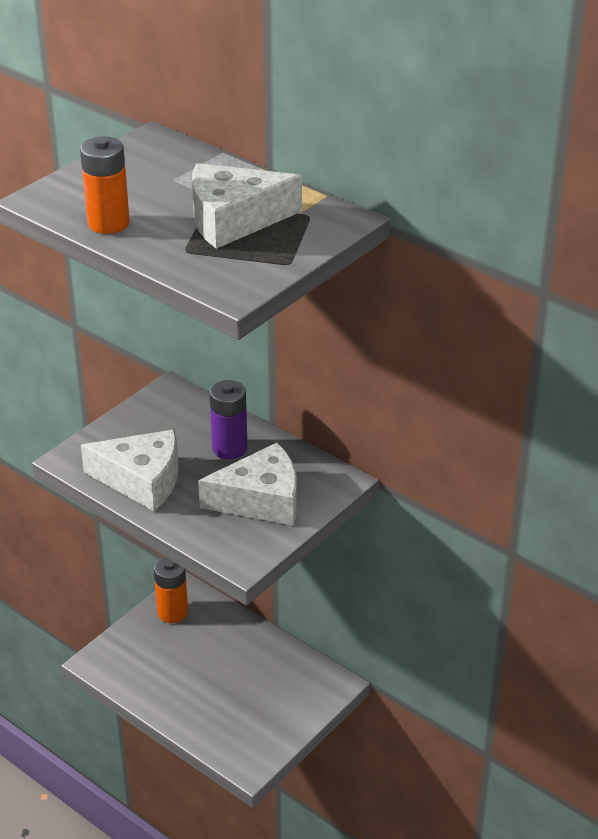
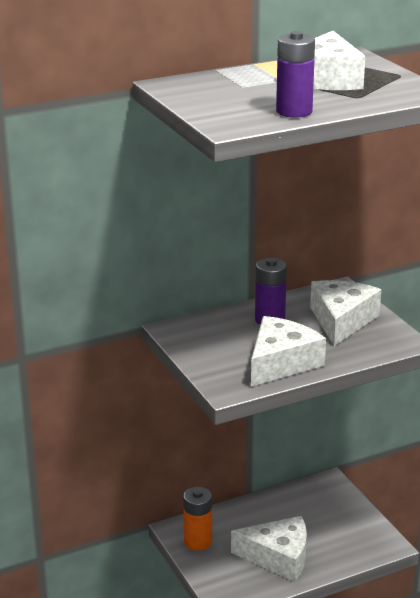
camera: 65 degrees left, 10 degrees down
orange battery [80,137,130,234] -> purple battery [276,31,315,118]
none -> white cheese [231,516,307,582]

